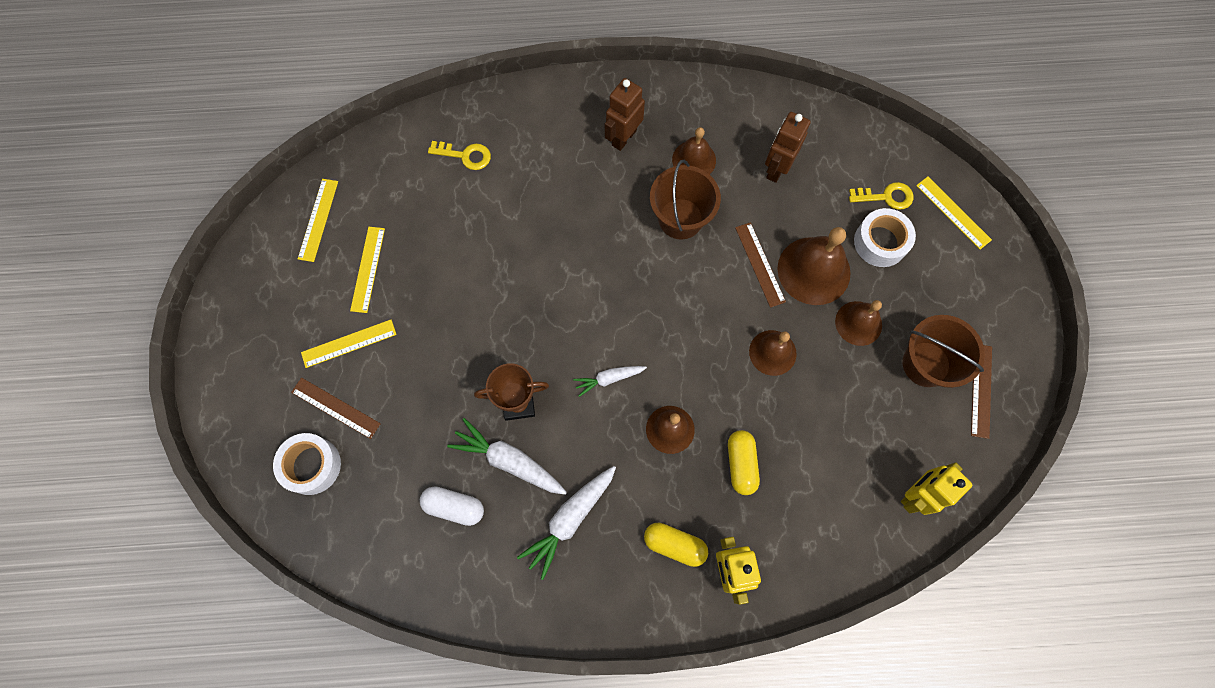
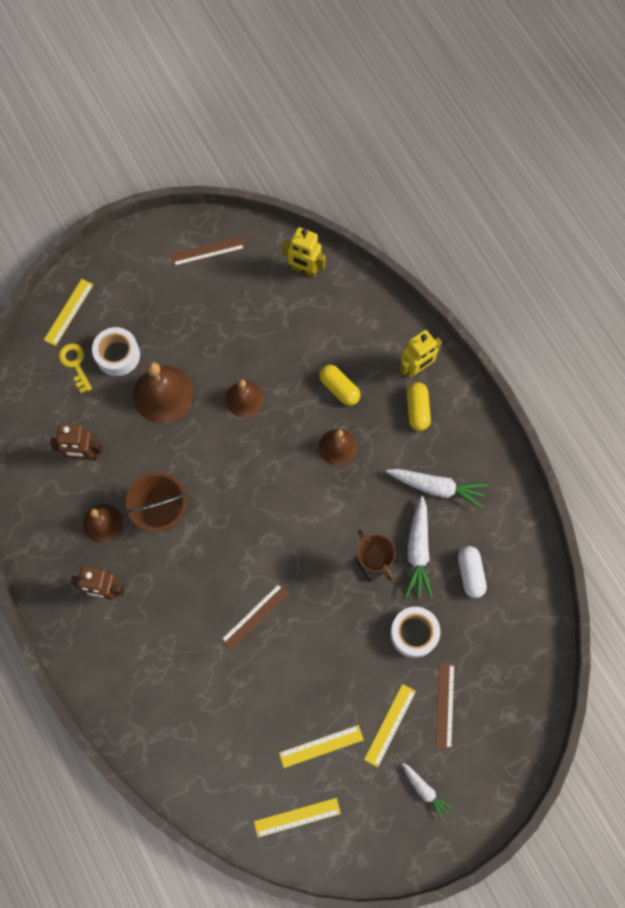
camera: 115 degrees left, 0 degrees up
white tape [273,433,341,495] -> white tape moved to [390,607,440,658]
yellow ruler [301,320,397,368] -> yellow ruler turned 75 degrees clockwise [364,684,416,767]
yellow key [428,141,491,170] -> none
white carrot [573,366,647,397] -> white carrot moved to [402,763,454,821]
yellow capsule [728,430,760,495] -> yellow capsule turned 75 degrees clockwise [319,365,360,406]
brown ruler [735,222,786,308] -> brown ruler moved to [221,583,290,651]
brown bell [835,300,882,346] -> none
brown bucket [902,315,985,388] -> none

